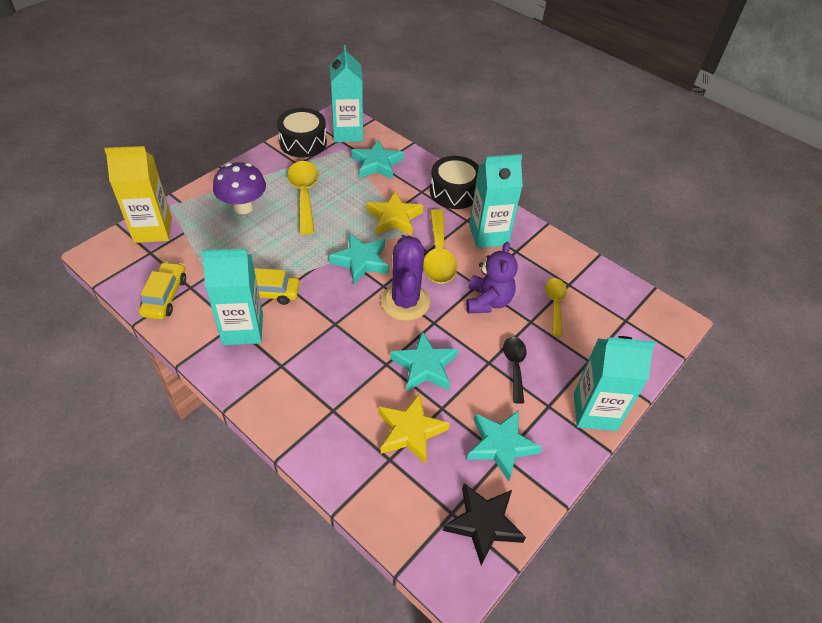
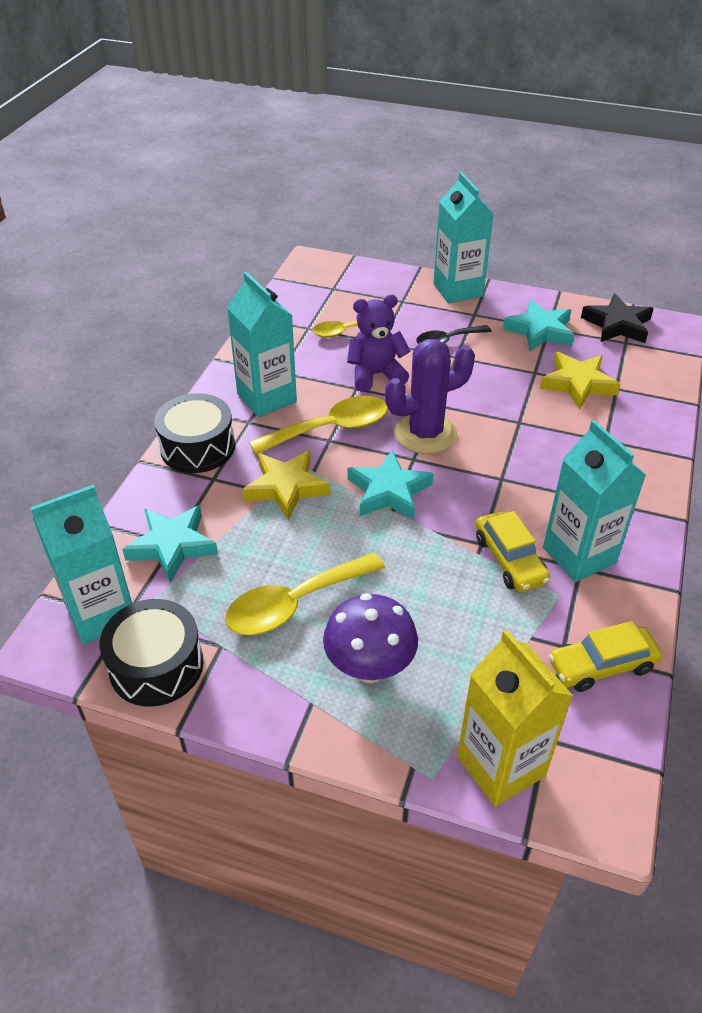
camera: 110 degrees left, 5 degrees down
turquoise star [390,331,458,392] -> none

